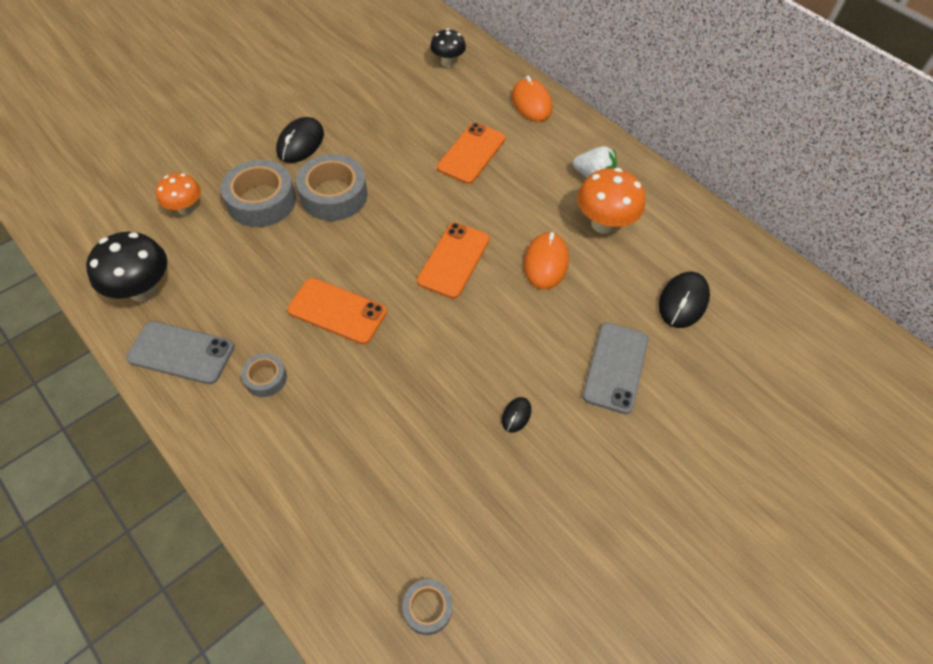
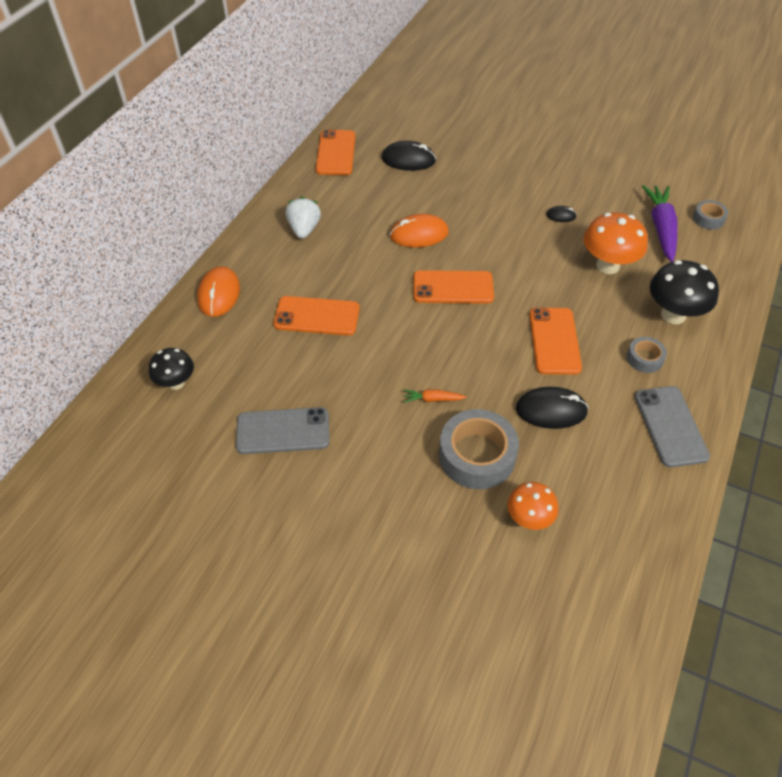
camera: 110 degrees left, 5 degrees down
black mushroom [86,232,167,302] -> black mushroom moved to [650,260,719,324]
black mouse [276,117,324,163] -> black mouse moved to [516,387,589,429]
grey tape [296,154,367,221] -> orange carrot [403,389,467,403]
orange mouse [512,76,552,122] -> orange mouse turned 45 degrees counterclockwise [197,266,240,317]
orange mushroom [577,168,645,234] -> orange mushroom moved to [584,212,648,274]
grey phone [582,323,648,414] -> grey phone moved to [236,407,330,454]
none -> orange phone [316,130,355,175]
none -> purple carrot [642,185,677,262]

